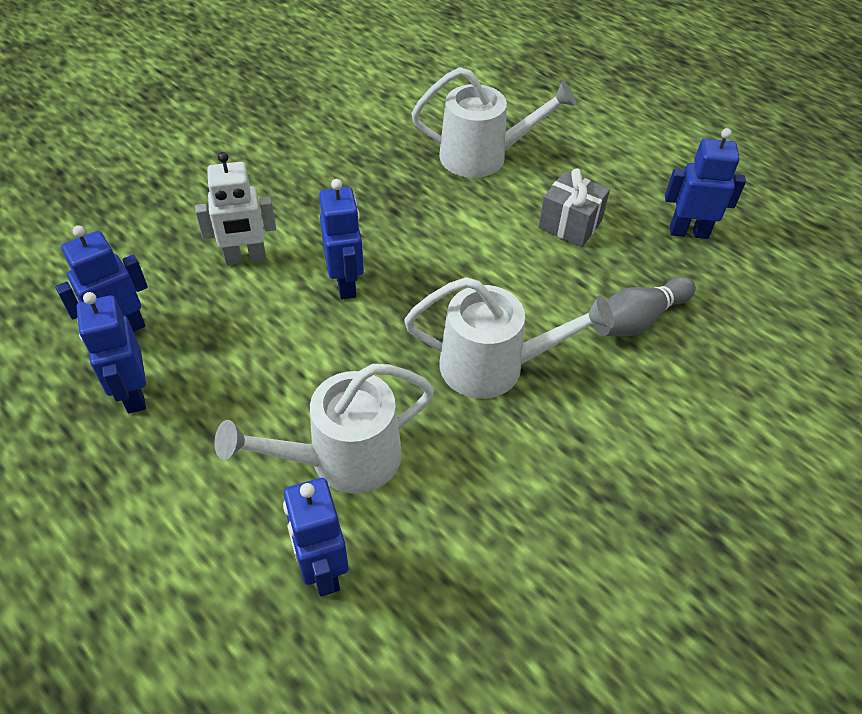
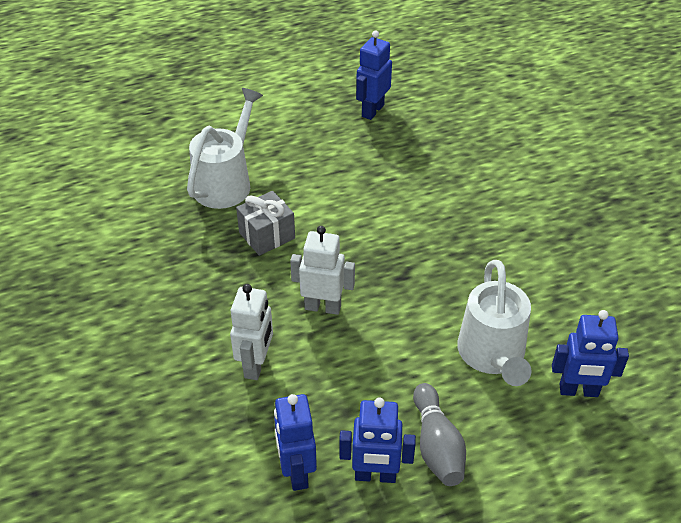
camera: 65 degrees left, 5 degrees down
blue robot [319,179,364,299] -> white robot [290,226,355,315]
white watering can [404,277,614,399] -> none
grey gift [538,169,610,247] -> grey gift moved to [236,191,295,256]
grey bowling pin [593,276,696,336] -> grey bowling pin moved to [413,383,466,486]

